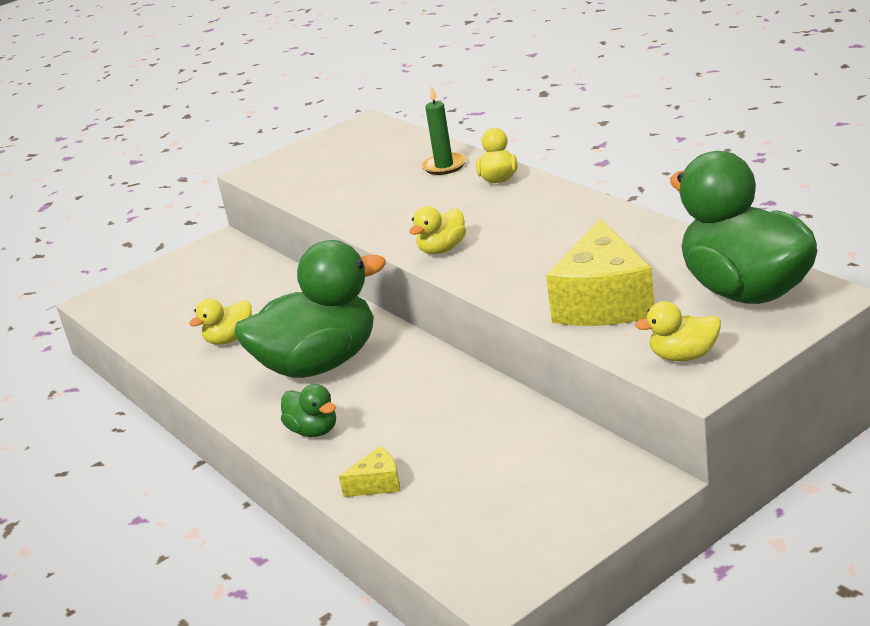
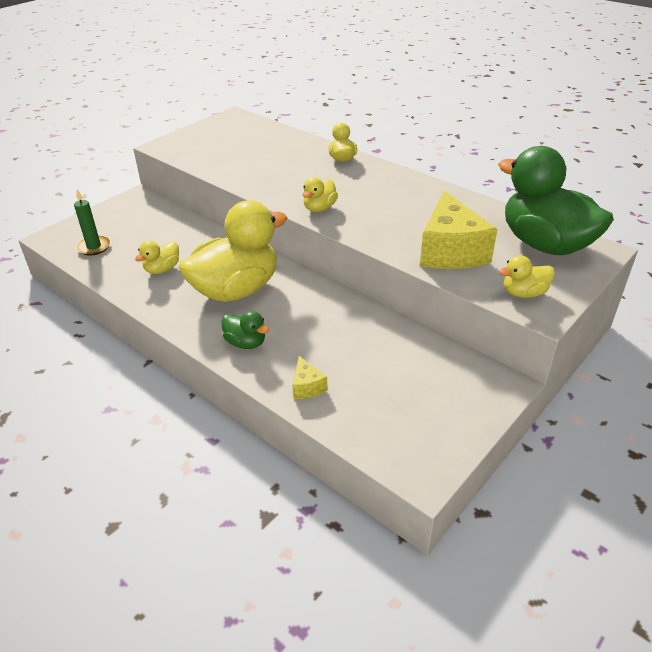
camera: 15 degrees left, 10 degrees up
green duck [235,240,386,378] -> yellow duck [178,200,287,302]
yellow cheese [339,446,400,497] -> yellow cheese turned 105 degrees clockwise [293,356,327,399]
green candle [421,85,466,175] -> green candle moved to [74,189,111,255]

